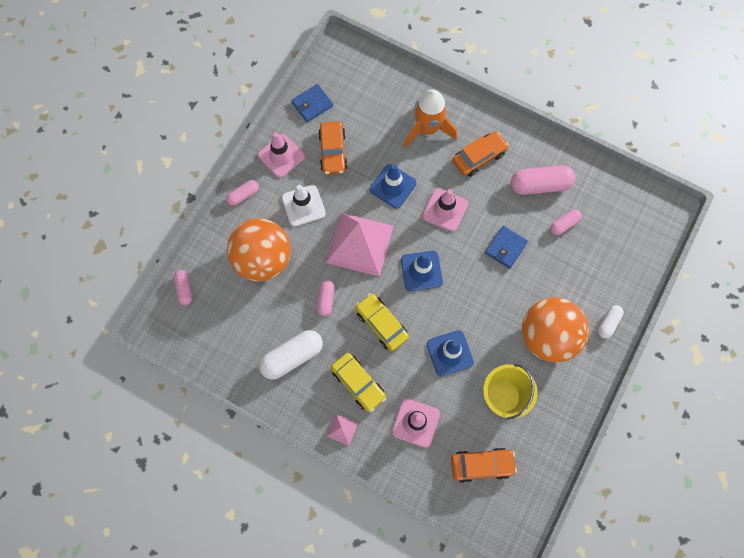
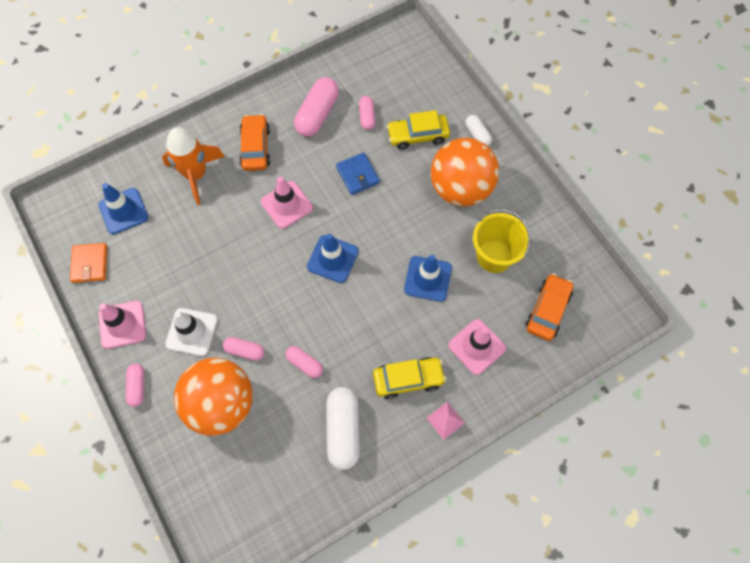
camera: 60 degrees left, 5 degrees down
pink capsule [174,270,193,305] -> pink capsule moved to [223,337,265,361]
blue wallet [291,84,333,122] -> orange wallet [70,243,107,283]
orange car [318,121,348,175] -> none
pink pyramid [326,213,394,277] -> none
yellow car [355,293,409,351] -> yellow car moved to [387,110,450,150]
blue traffic cone [370,164,417,208] -> blue traffic cone moved to [98,183,148,234]

